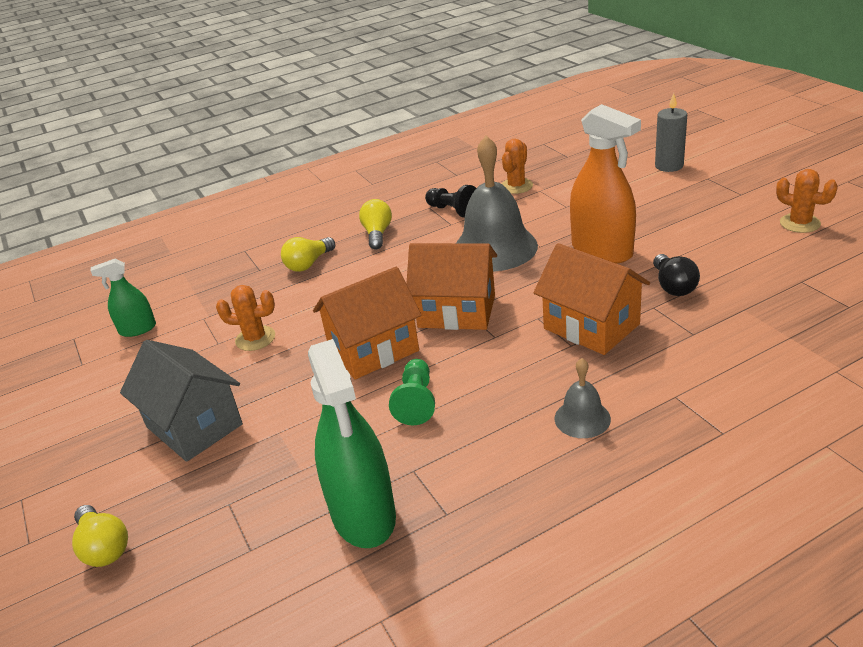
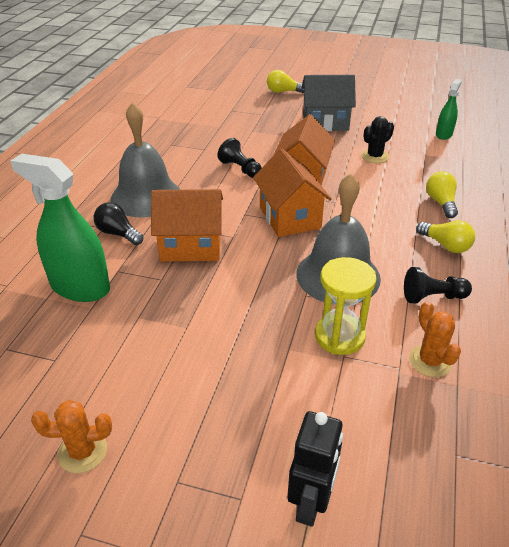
camera: 130 degrees right, 5 degrees up
orange cactus [216,285,275,351] -> black cactus [361,116,394,163]
green spray bottle [308,339,396,548] -> green spray bottle moved to [10,154,110,302]
green pawn [389,359,435,425] -> black pawn [217,138,262,178]
orange house [407,243,497,330] -> orange house turned 75 degrees counterclockwise [253,149,332,237]
grey bell [554,358,611,438] -> grey bell [111,102,180,217], size x2.07
orange spray bottle [570,104,641,264] -> none
black light bulb [653,254,700,296] -> black light bulb moved to [93,202,143,245]
grey candle [655,93,687,172] -> black robot [287,411,343,527]
none -> yellow hourglass [315,257,376,355]

